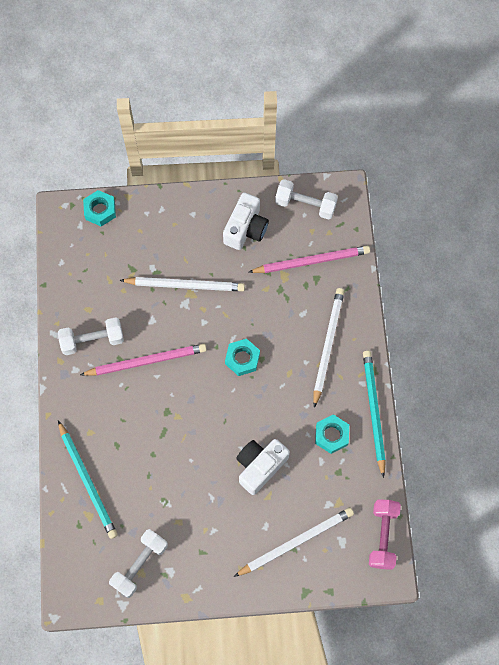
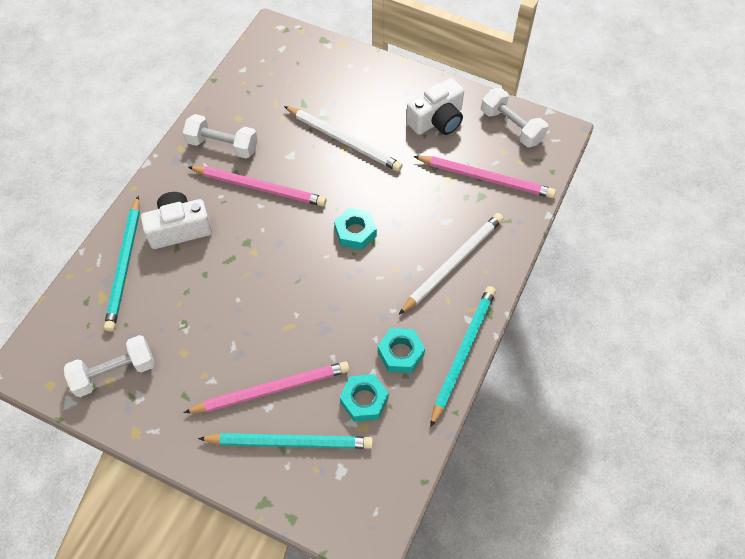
camera: 30 degrees right, 10 degrees down
turquoise nut [83,190,116,227] -> turquoise nut moved to [340,374,389,422]
white pencil [234,508,354,577] -> turquoise pencil [198,433,373,449]
white camera [236,439,290,495] -> white camera moved to [141,192,212,249]
pink dumbbell [369,499,401,570] -> none
none -> pink pencil [183,361,350,413]

